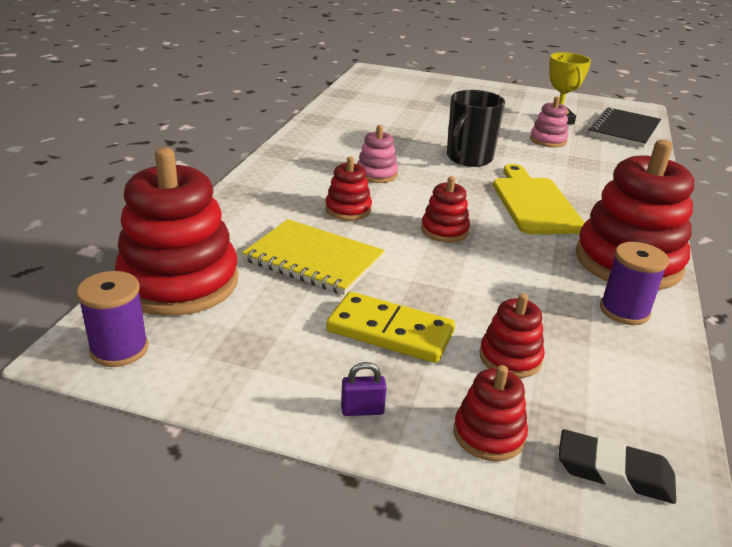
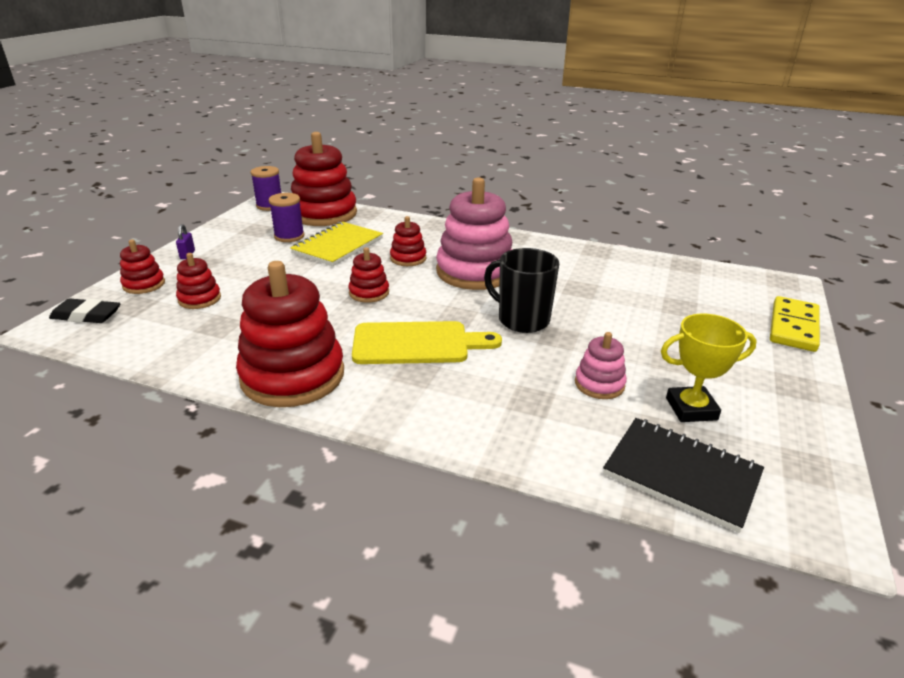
camera: 95 degrees right, 0 degrees up
yellow domino [326,292,455,363] -> yellow domino moved to [770,296,820,352]
pink stacking toy [357,125,398,183] -> pink stacking toy [436,177,513,290], size x2.08
black eraser [558,429,676,504] -> black eraser turned 75 degrees clockwise [49,299,121,323]
purple spool [600,242,669,325] -> purple spool moved to [269,193,305,242]

